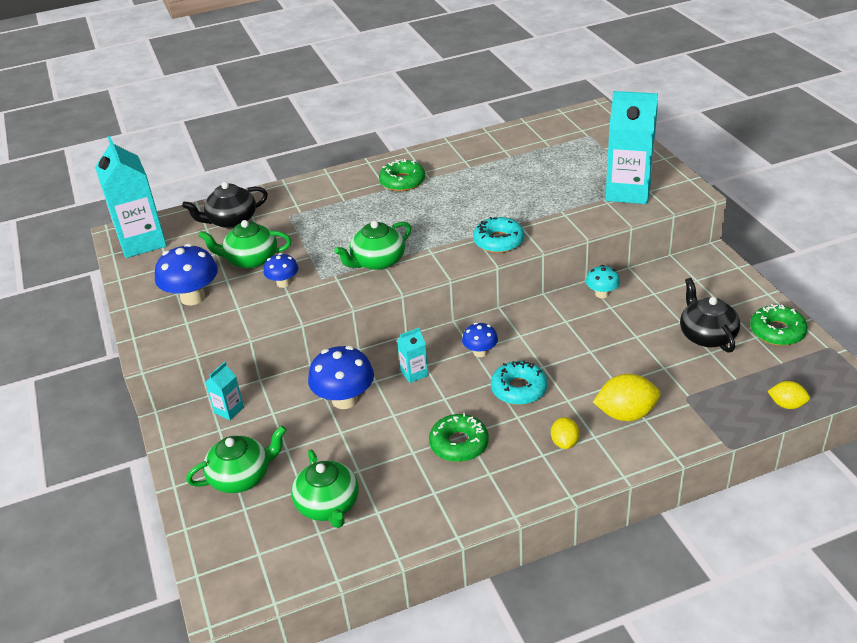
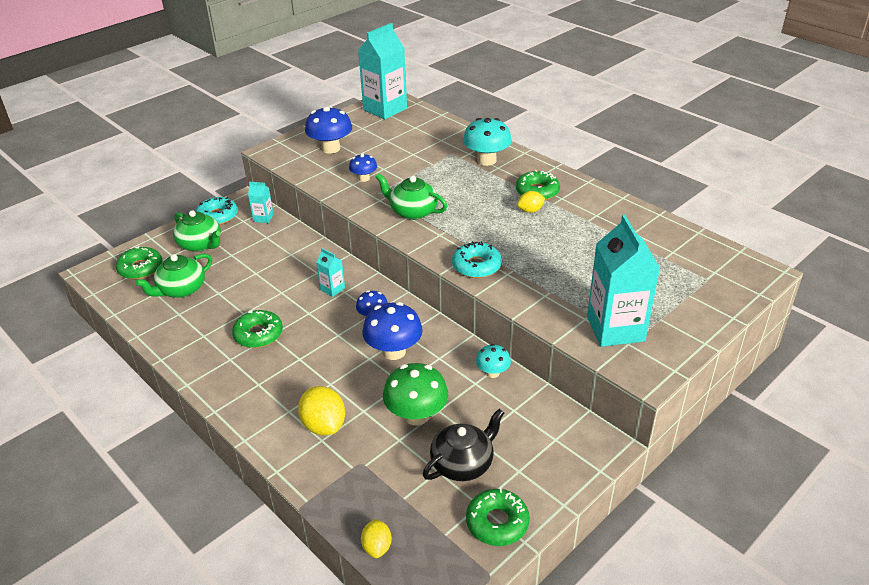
camera: 65 degrees right, 0 degrees up
black teapot [182,182,268,228] -> none
green teapot [199,220,292,269] -> none
blue mushroom [308,346,374,409] -> blue mushroom moved to [362,302,423,360]
turquoise donut [491,360,547,405] -> turquoise donut moved to [196,197,238,225]
yellow lemon [551,417,580,449] -> yellow lemon moved to [517,191,545,213]
none -> green donut [116,246,162,279]
none -> green mushroom [383,363,448,425]
none -> turquoise mushroom [463,118,512,166]

